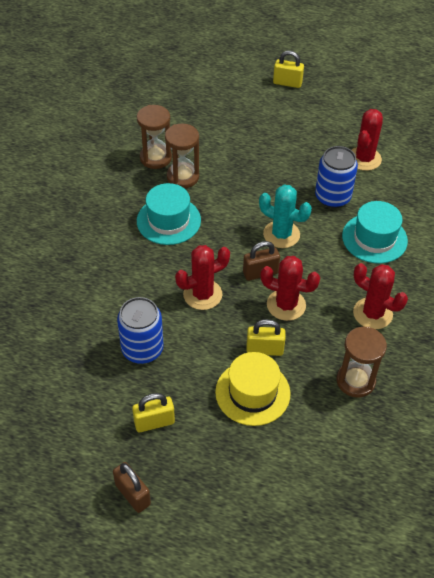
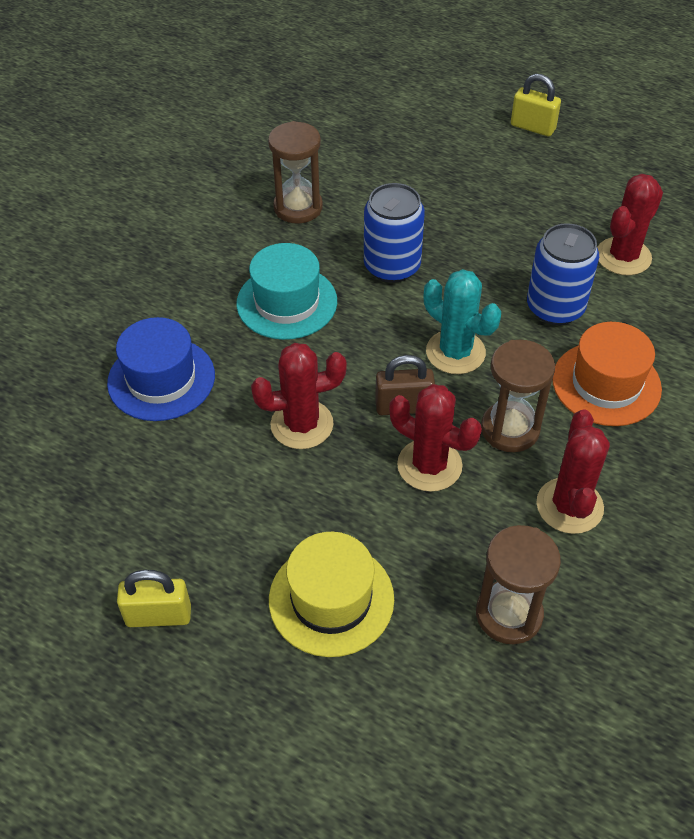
camera: 15 degrees right, 0 degrees up
brown padlock [113,462,151,513] -> none
blue can [117,297,164,364] -> blue can moved to [364,183,425,283]
brown hourglass [165,123,199,188] -> brown hourglass moved to [481,340,555,452]
yellow padlock [246,319,285,356] -> none
turquoise hat [342,201,408,264] -> orange hat [553,322,662,426]
red cactus [353,263,408,329] -> red cactus turned 45 degrees clockwise [536,409,610,534]
none -> blue hat [107,317,215,421]

